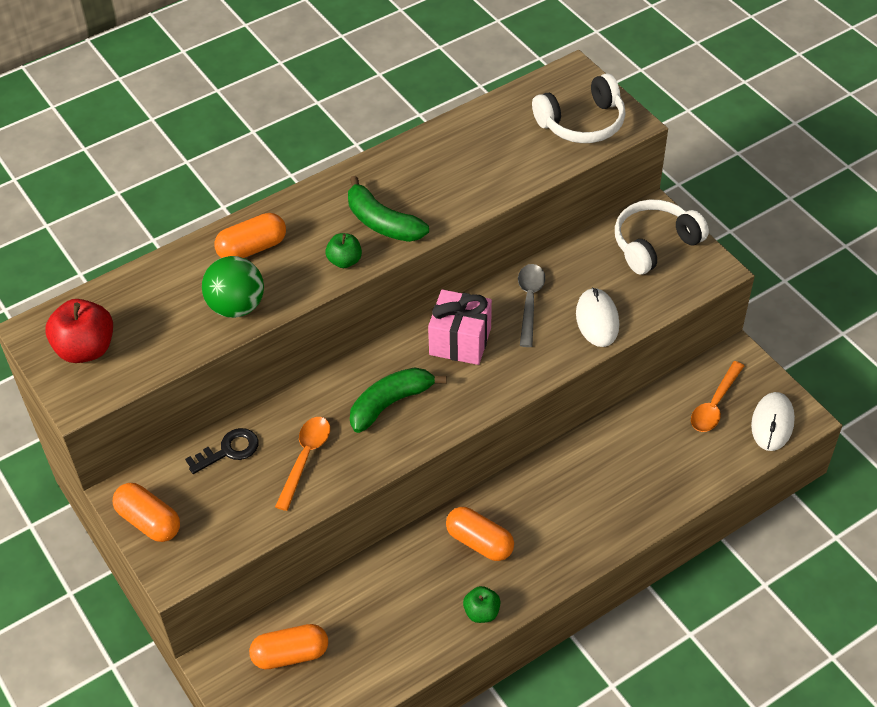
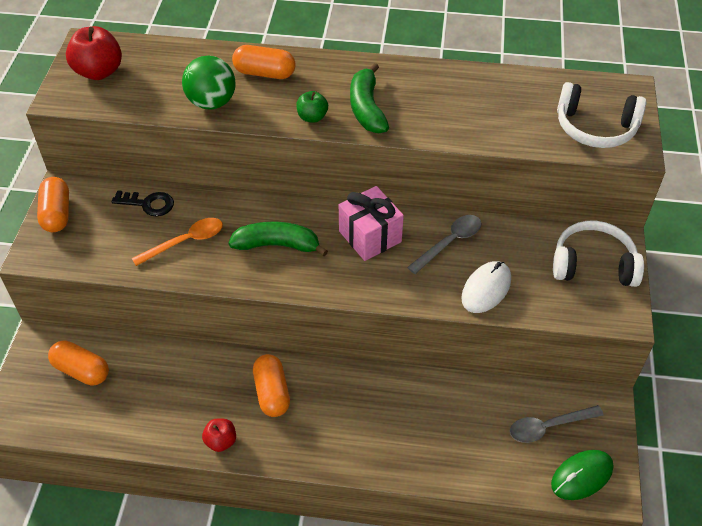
camera: 40 degrees right, 0 degrees up
green apple [463,586,501,623] -> red apple [202,419,236,452]
orange spoon [691,361,744,432] -> grey spoon [510,405,604,443]
white mouse [751,392,795,451] -> green mouse [551,450,613,500]

